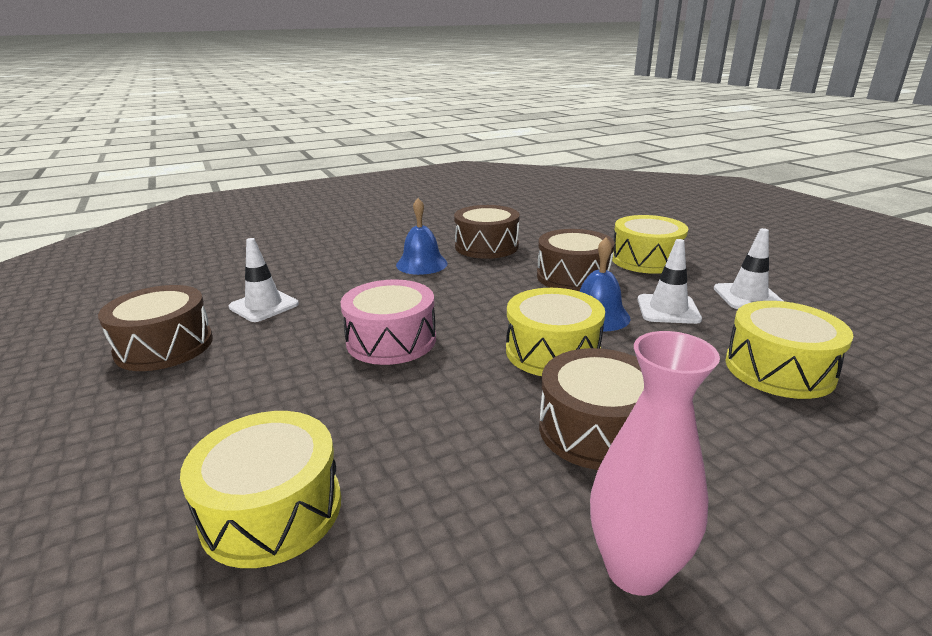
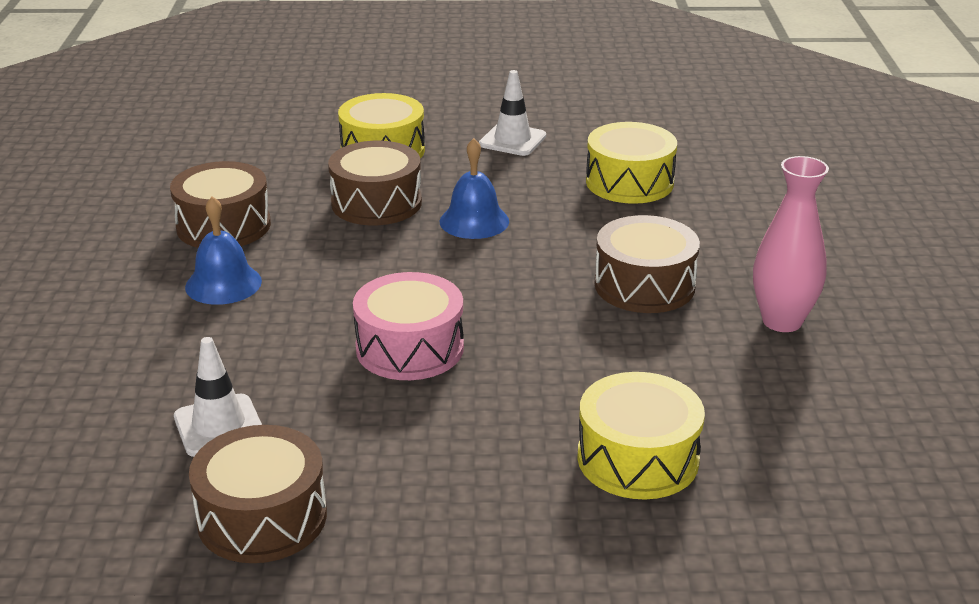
camera: 65 degrees left, 5 degrees up
yellow drum [506,288,605,376] -> none
white traffic cone [638,239,702,324] -> none

